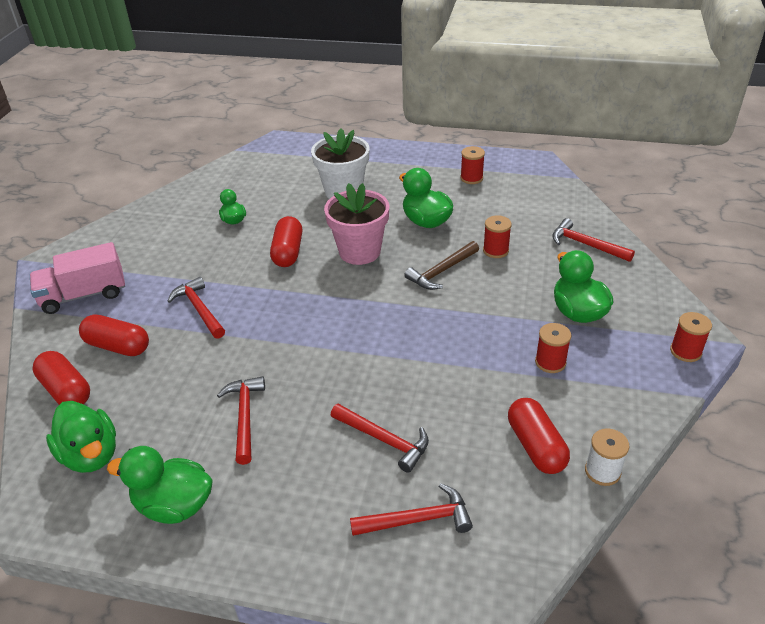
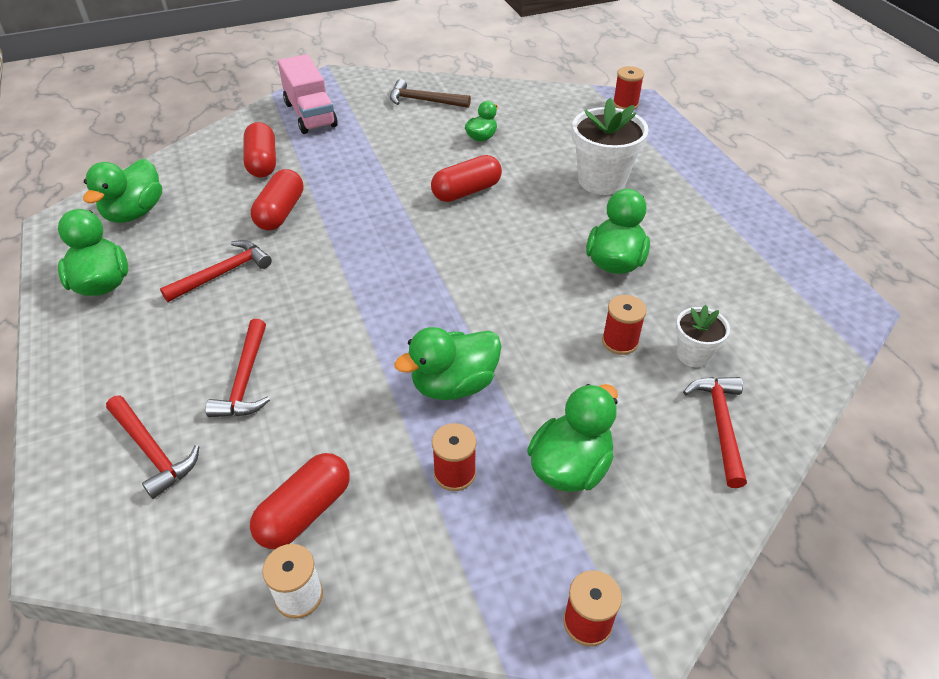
camera: 55 degrees right, 5 degrees up
pink truck [30,242,125,314] -> pink truck turned 150 degrees counterclockwise [278,54,338,134]
red capsule [33,351,90,405] -> red capsule moved to [251,169,303,230]
red hammer [167,277,225,339] -> none
pink flower pot [324,183,390,265] -> none
brown hammer [404,241,479,290] -> brown hammer moved to [390,79,471,108]
red spool [460,146,485,184] -> red spool moved to [613,66,644,110]
none -> green duck [394,327,502,400]
none -> white flower pot [676,305,730,367]

